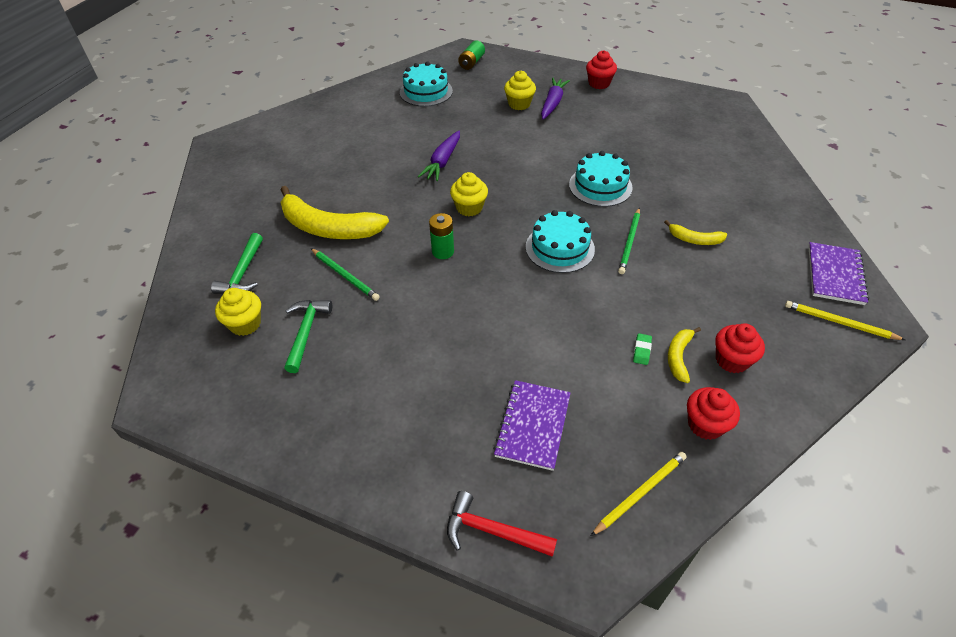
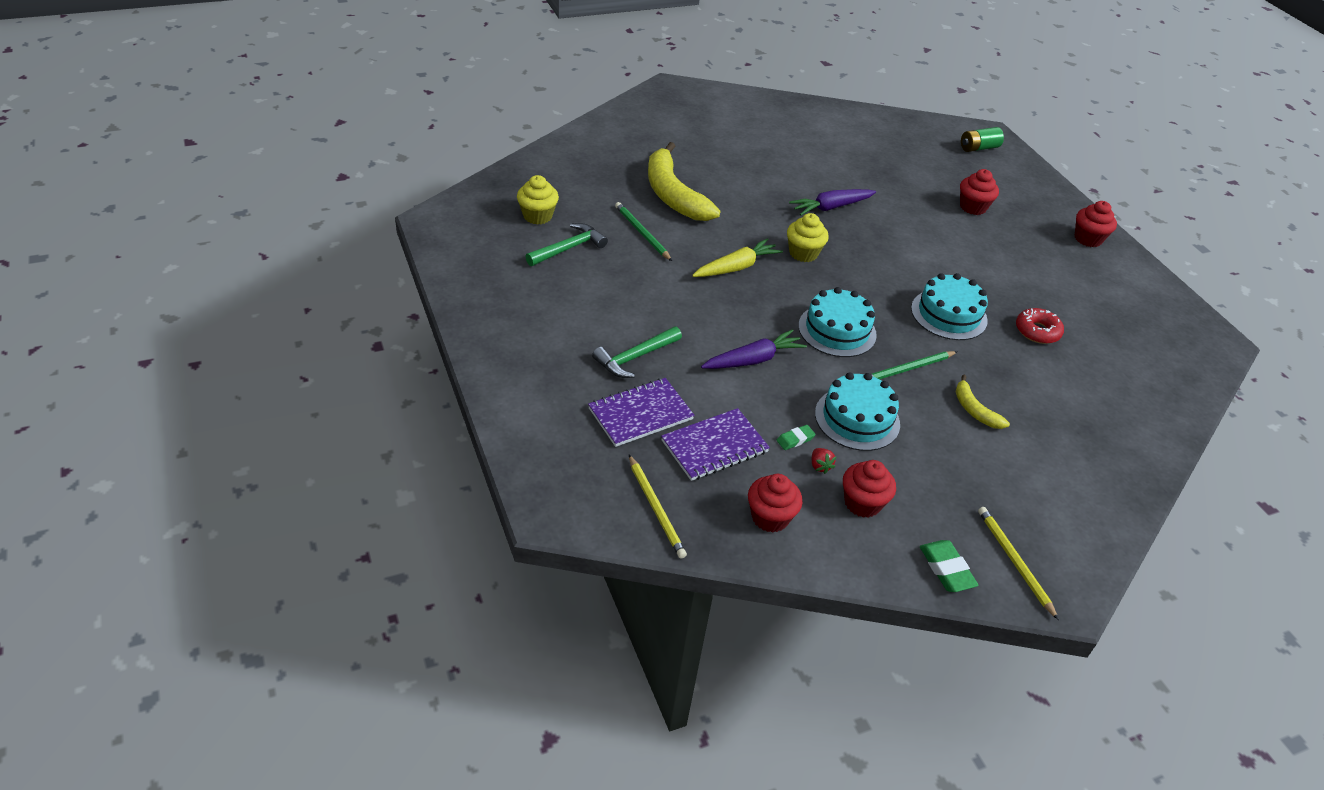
camera: 40 degrees right, 5 degrees down
green hammer [211,233,263,294] -> green hammer moved to [592,326,682,378]
green pencil [311,248,380,301] -> green pencil turned 150 degrees clockwise [615,202,672,261]
turquoise cake [400,62,453,107] -> turquoise cake moved to [815,372,900,451]
green battery [429,213,454,259] -> yellow carrot [692,238,783,277]
red hammer [447,491,557,557] -> none
yellow cupcake [504,71,536,110] -> red cupcake [960,169,999,215]
purple carrot [541,77,570,119] -> purple carrot moved to [701,329,807,369]
yellow pencil [591,452,687,536] -> yellow pencil turned 60 degrees clockwise [629,455,687,559]
yellow banana [668,327,701,383] -> red strawberry [812,448,836,474]
purple notebook [808,242,869,305] -> purple notebook moved to [661,408,770,481]
none -> green eraser [920,540,978,592]
none -> red donut [1016,308,1064,344]

